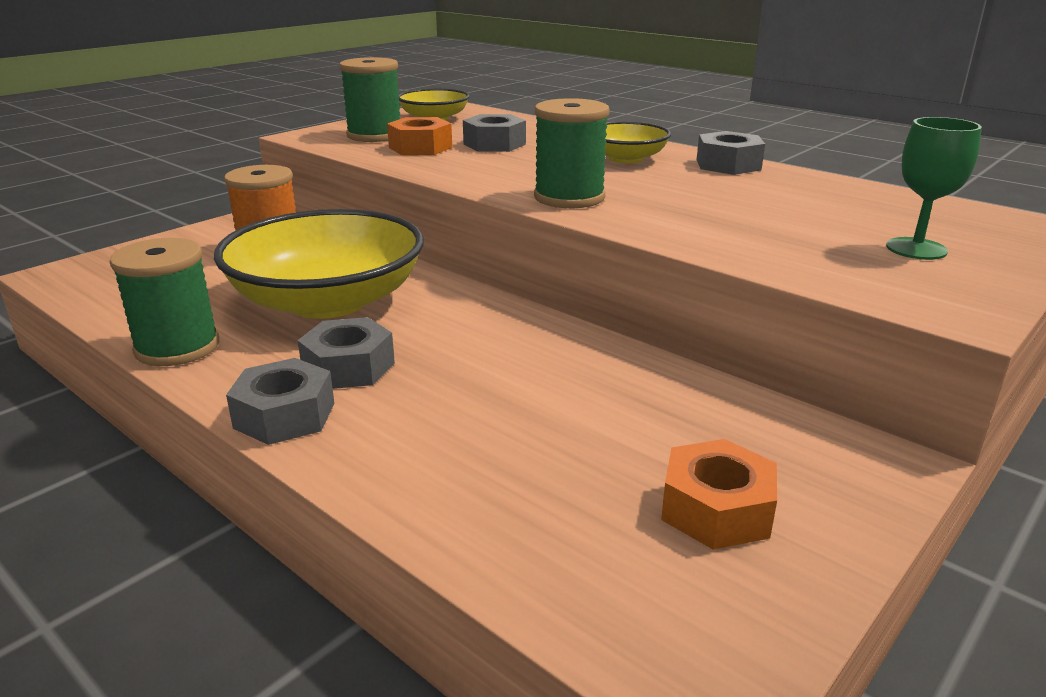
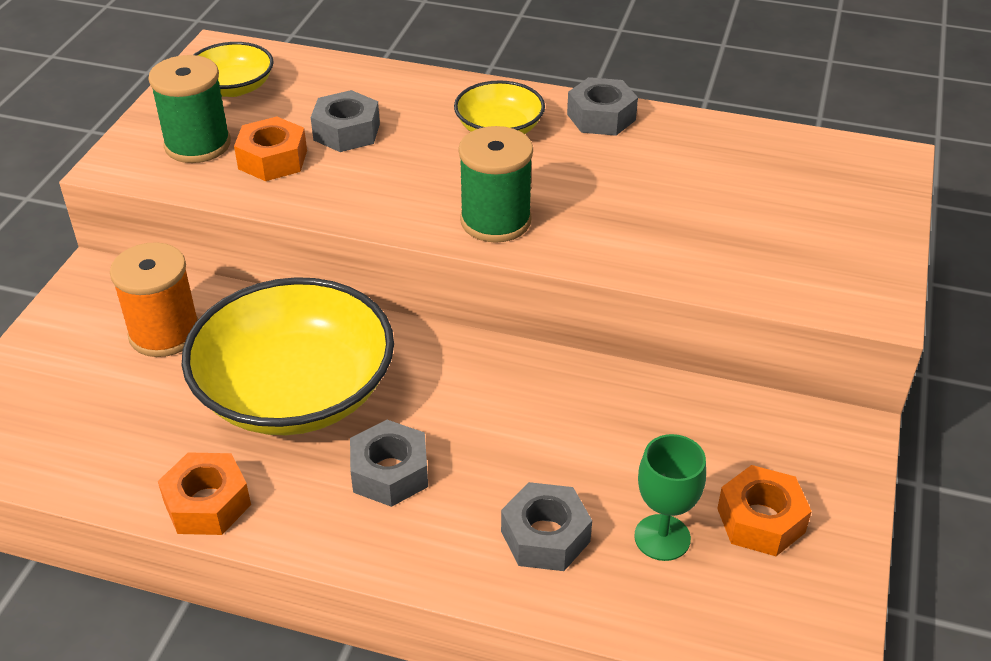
camera: 25 degrees left, 15 degrees up
green spool [110,238,219,366] -> orange nut [158,452,251,535]
grey nut [226,358,334,445] -> grey nut moved to [501,482,592,571]
green goblet [886,117,982,260] -> green goblet moved to [634,434,706,561]

